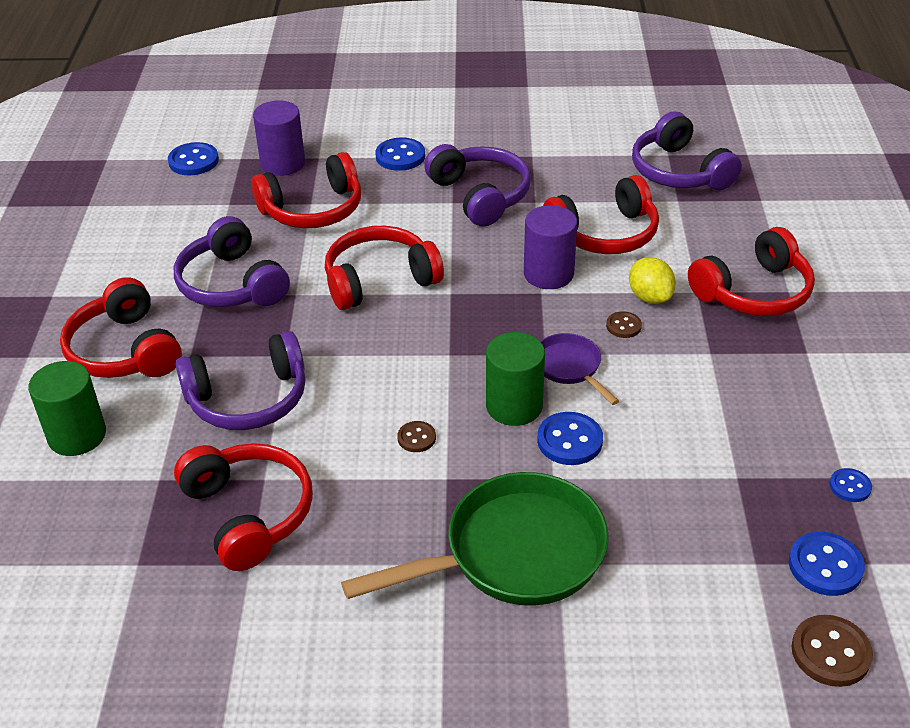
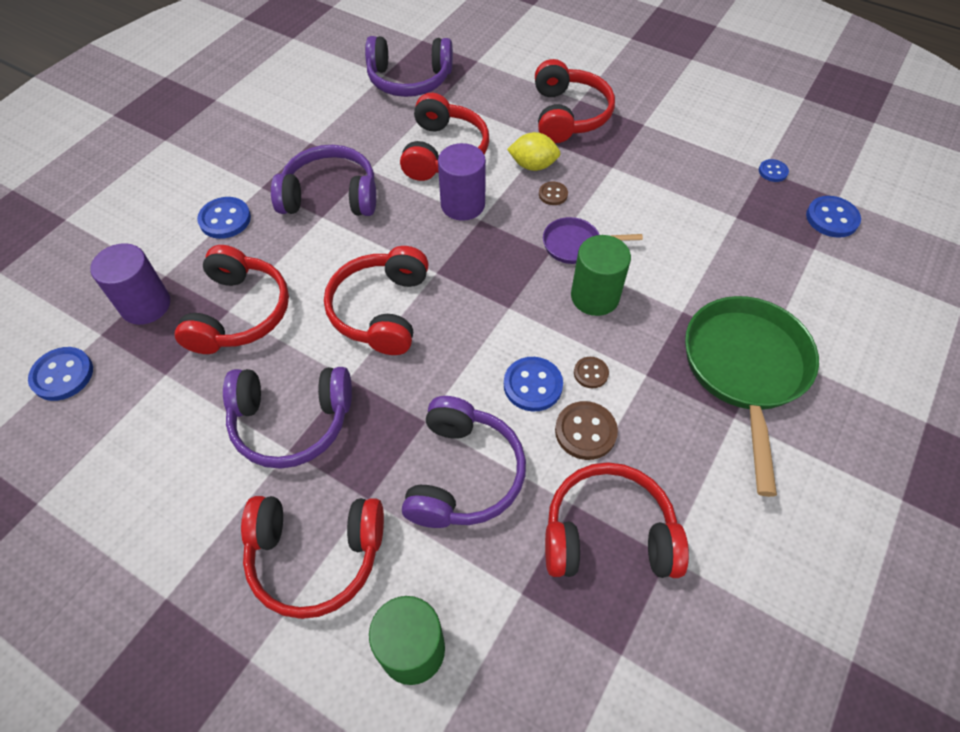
camera: 60 degrees left, 15 degrees up
blue button [537,412,603,465] -> blue button moved to [504,357,563,412]
brown button [792,615,873,687] -> brown button moved to [555,401,618,460]

